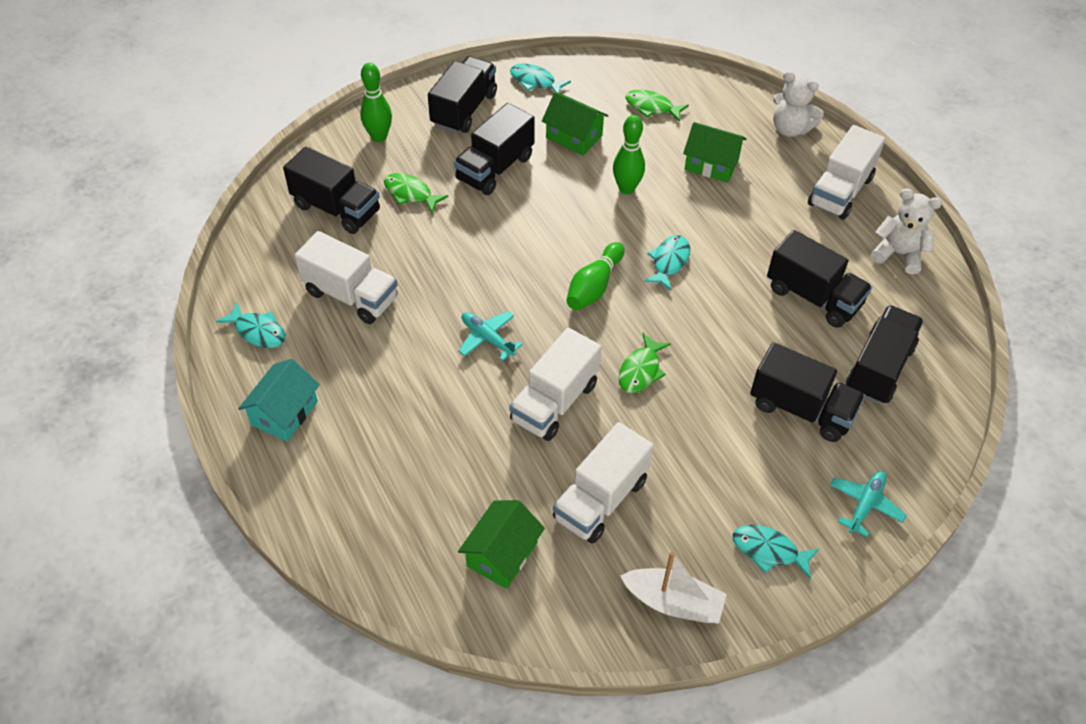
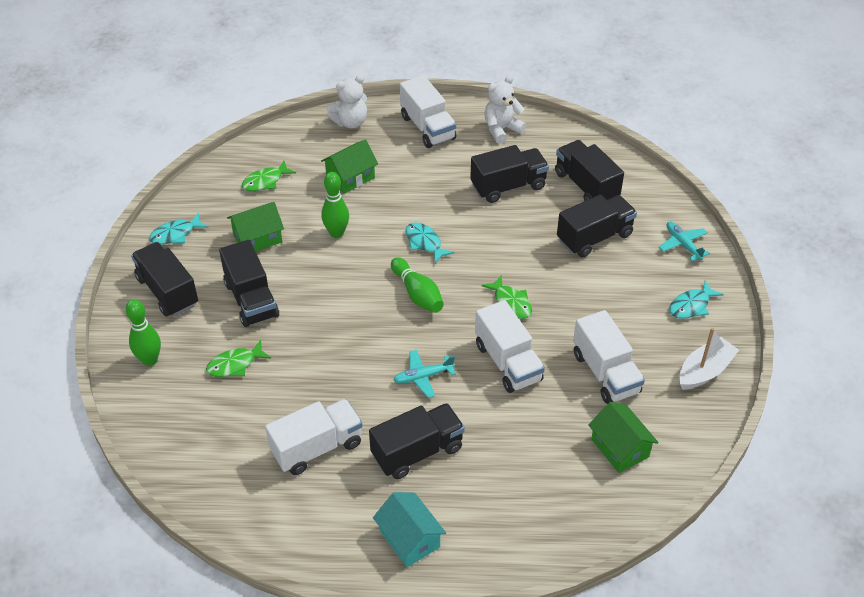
camera: 60 degrees left, 5 degrees down
turquoise fish [216,302,285,348] -> none
black truck [283,147,380,234] -> black truck moved to [369,403,465,479]

